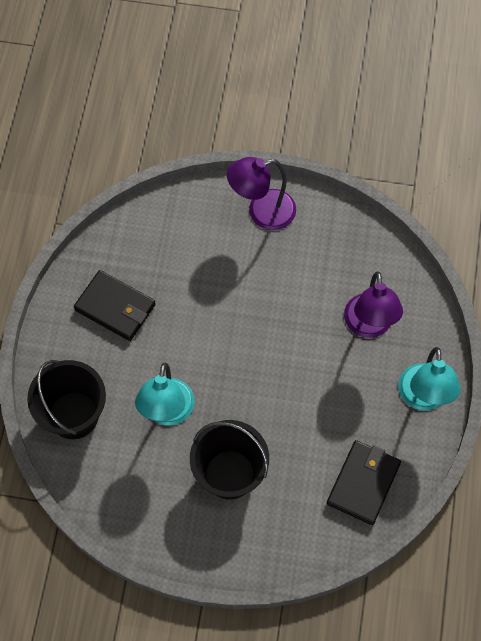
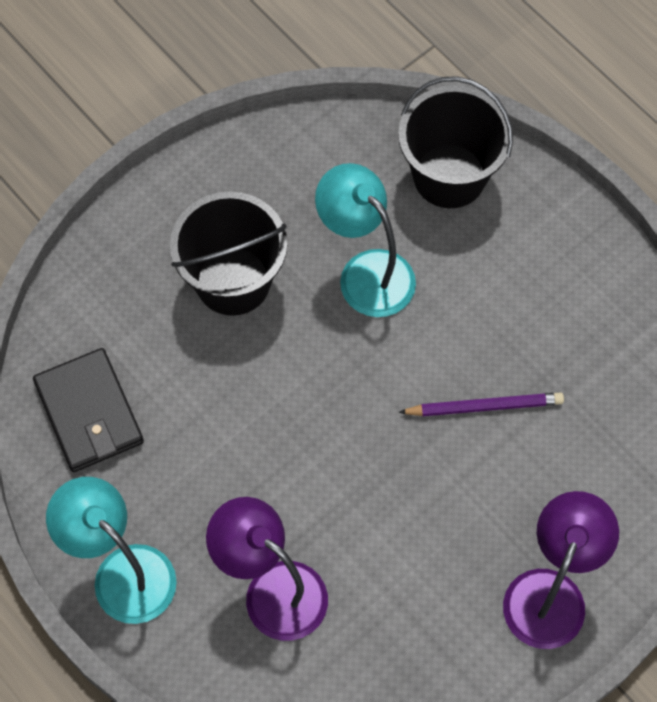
camera: 130 degrees right, 0 degrees up
black wallet [74,270,156,341] -> none
none -> purple pencil [398,392,564,416]

